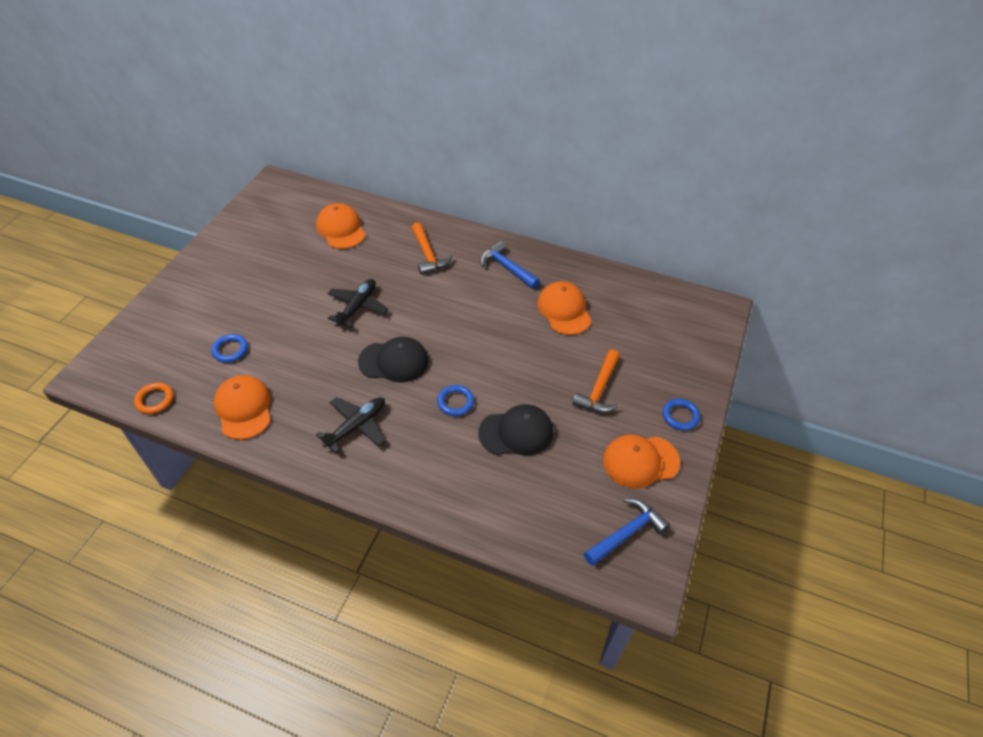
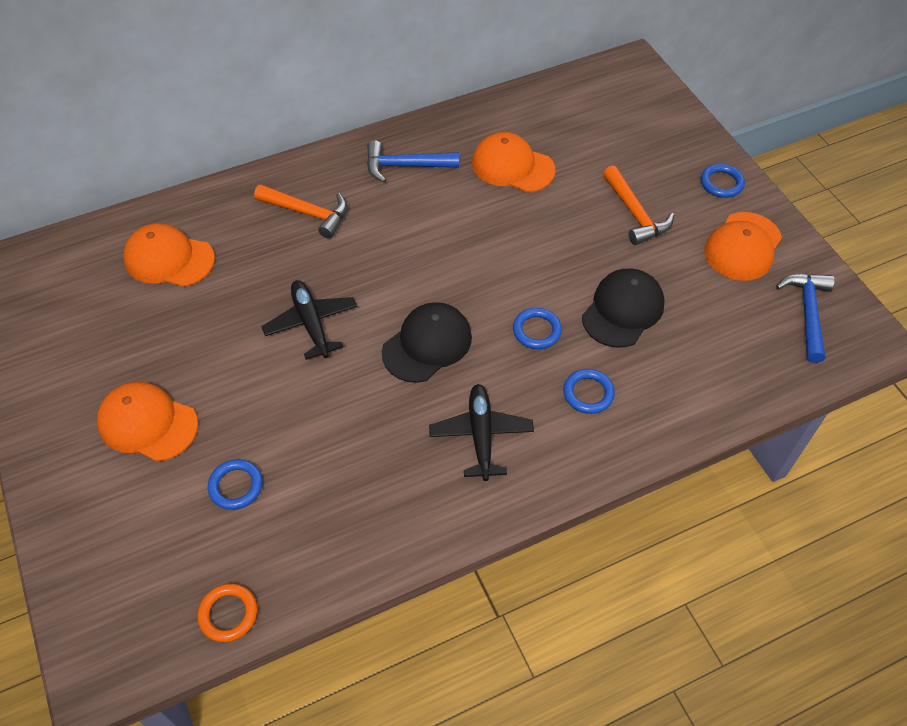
camera: 45 degrees left, 5 degrees up
orange cap [214,375,271,440] -> orange cap moved to [97,382,198,462]
none -> blue ring [563,369,615,414]

